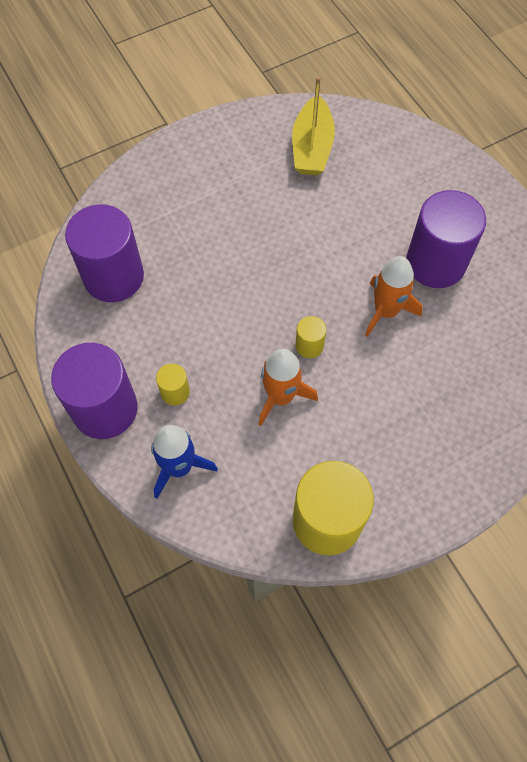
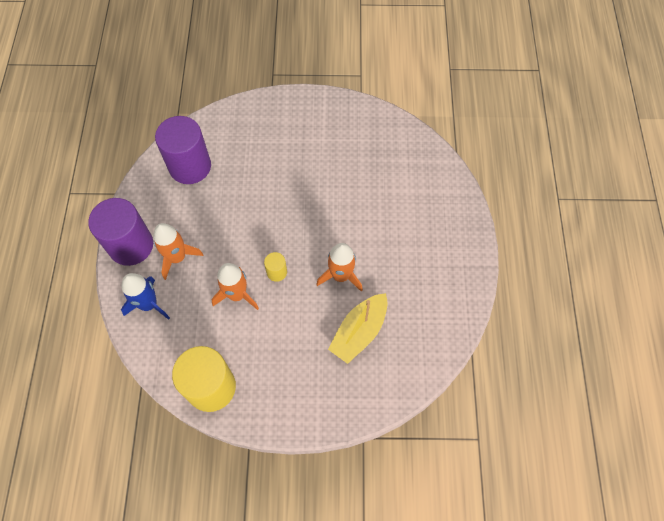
camera: 30 degrees right, 0 degrees up
yellow cylinder [156,364,190,405] -> orange rocket [153,223,203,280]
yellow boat [292,76,335,175] -> yellow boat moved to [328,293,388,364]
purple cylinder [406,190,486,288] -> none

